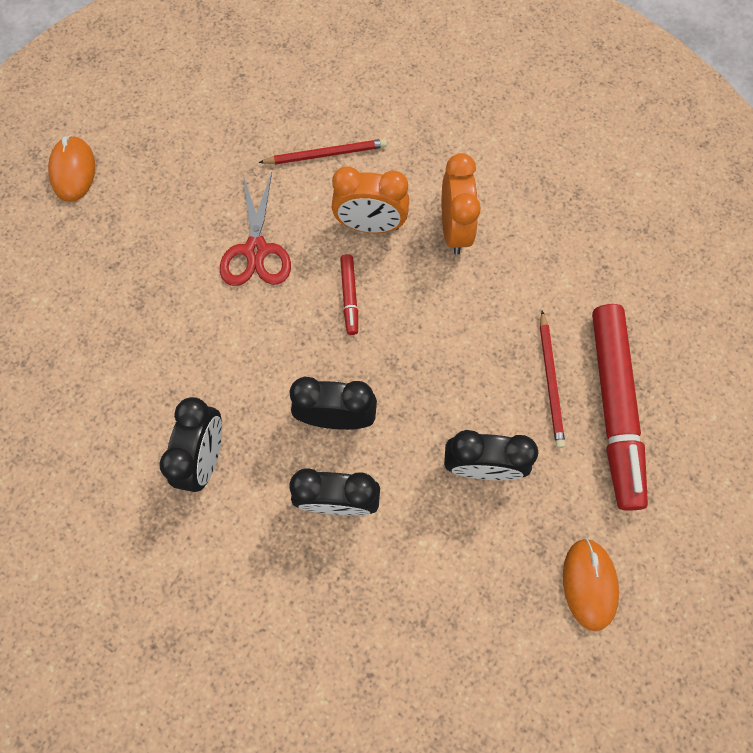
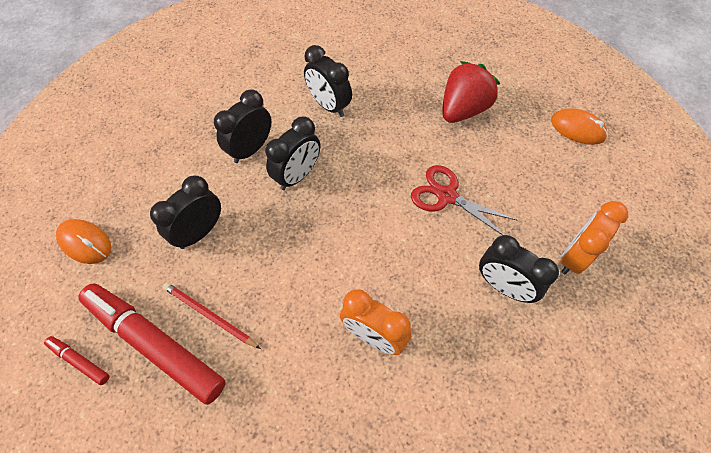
camera: 125 degrees right, 10 degrees down
red pencil [259,139,387,165] -> black clock [479,235,559,303]
orange clock [332,166,409,233] -> orange clock moved to [560,201,628,274]
red marker [340,254,358,335] -> red marker moved to [44,336,110,385]
none -> red strawberry [442,61,500,123]

